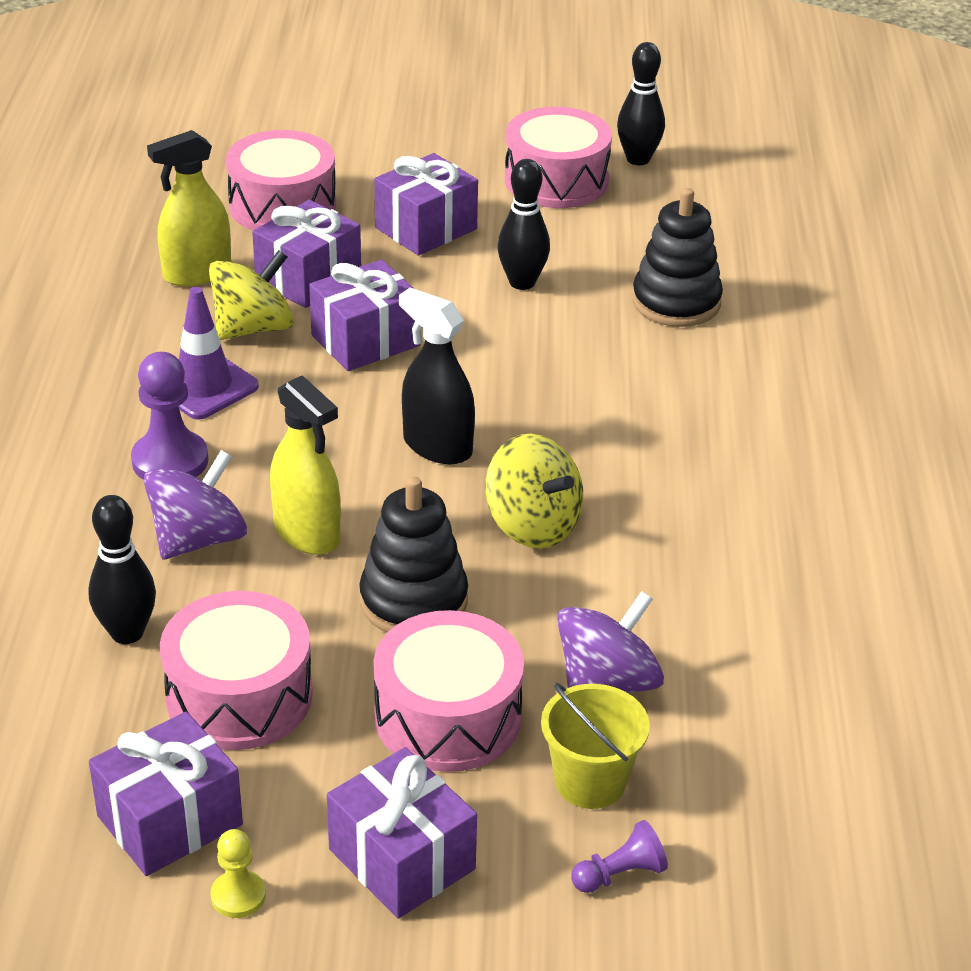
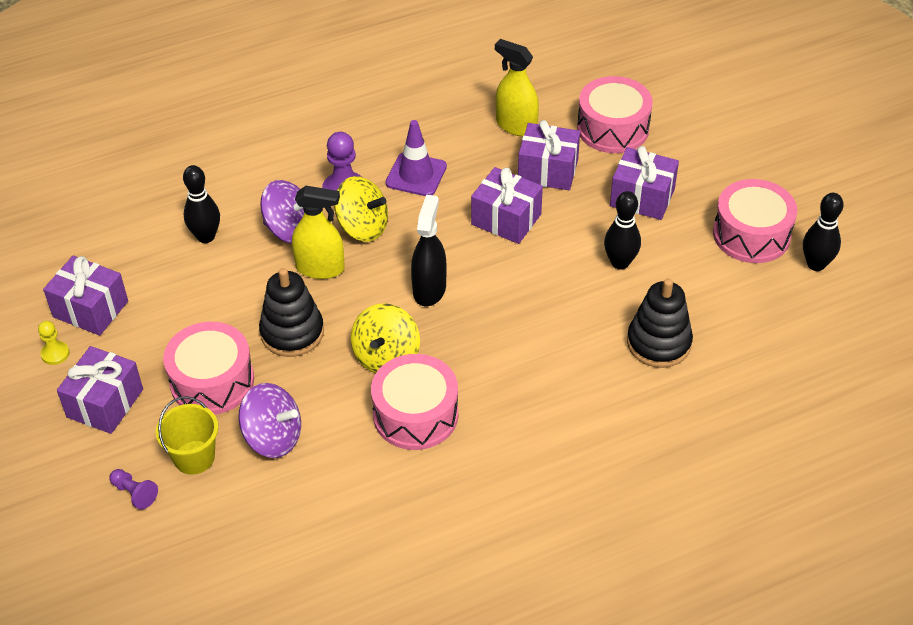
camera: 65 degrees right, 10 degrees up
pink drum [160,591,313,750] -> pink drum moved to [371,354,458,450]
yellow spinning top [209,250,294,340] -> yellow spinning top moved to [334,176,388,242]
yellow spray bottle [270,375,341,555] -> yellow spray bottle turned 105 degrees counterclockwise [292,186,345,279]

